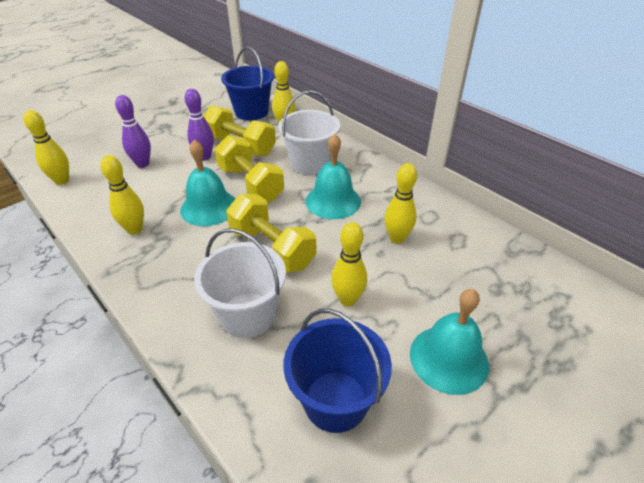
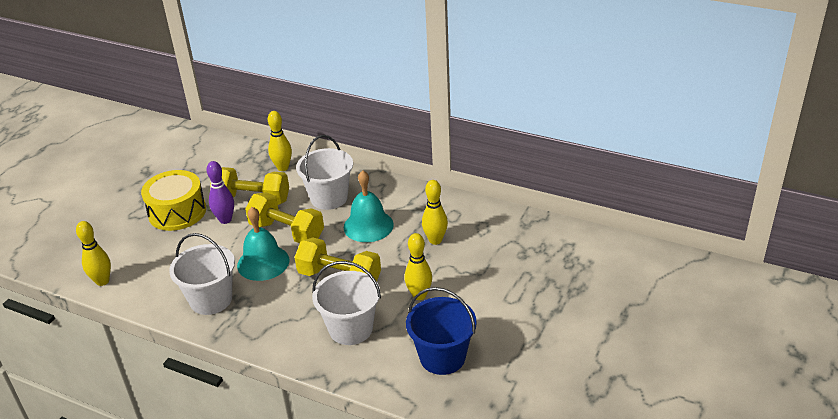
camera: 20 degrees left, 5 degrees down
yellow bowling pin [100,155,144,235] -> white bucket [169,233,235,315]
purple bowling pin [115,95,151,168] -> none
blue bucket [221,46,274,121] -> none
turquoise bell [410,289,489,395] -> none
none -> yellow drum [141,170,206,231]

